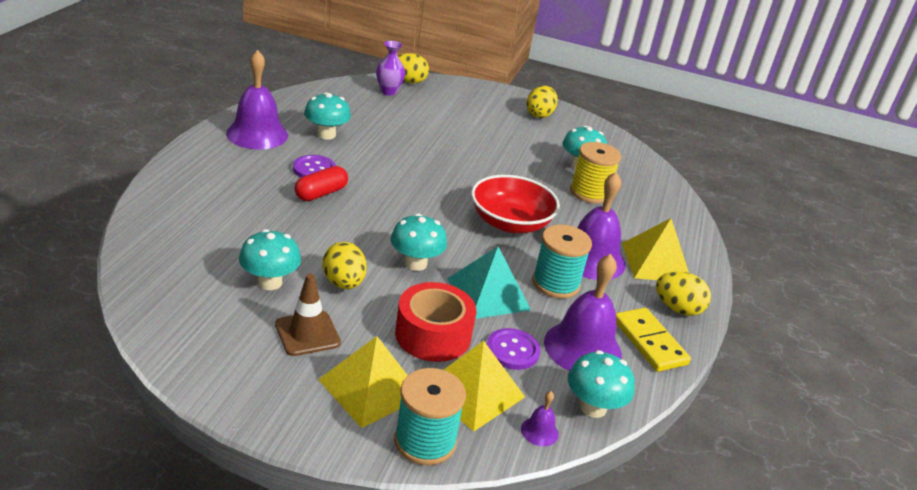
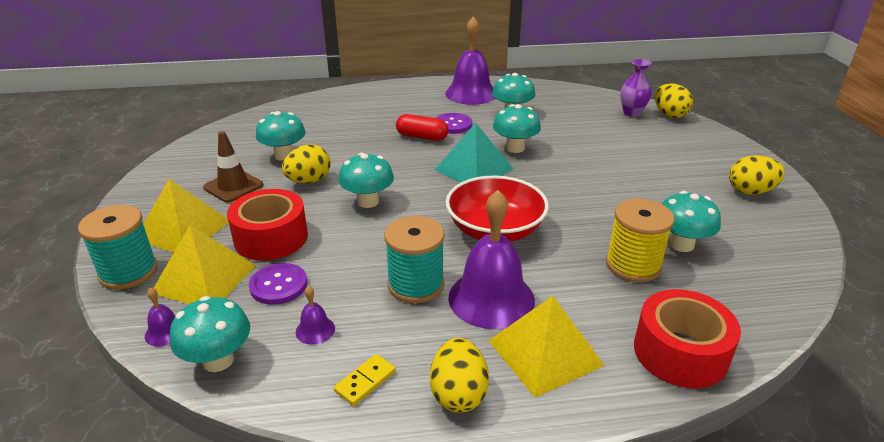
camera: 70 degrees right, 0 degrees up
turquoise pyramid [447,246,531,319] -> turquoise pyramid moved to [435,123,514,182]
purple bell [544,254,622,371] -> purple bell [296,286,335,344], size x0.43
yellow domino [616,308,691,372] -> yellow domino [334,354,396,406], size x0.56
none -> turquoise mushroom [493,104,541,153]
none -> red tape [634,289,741,389]

